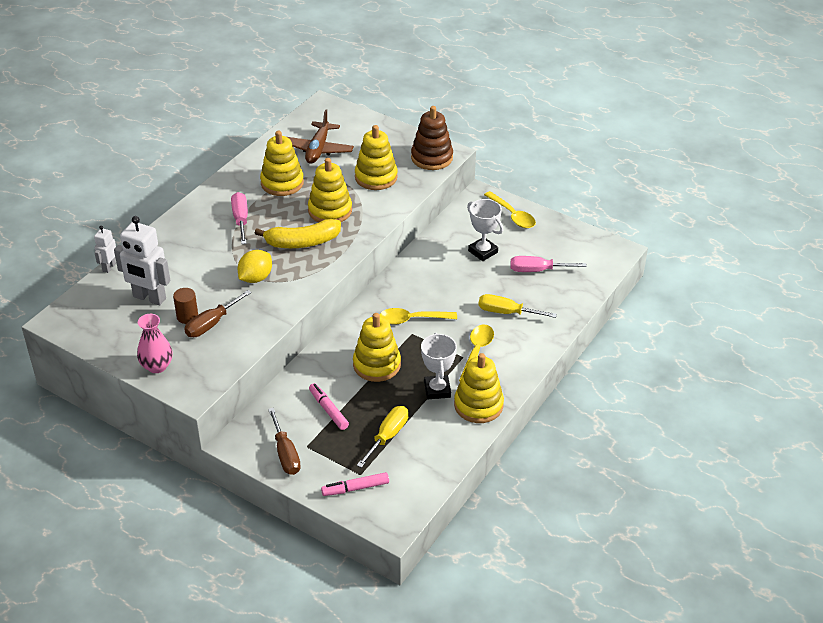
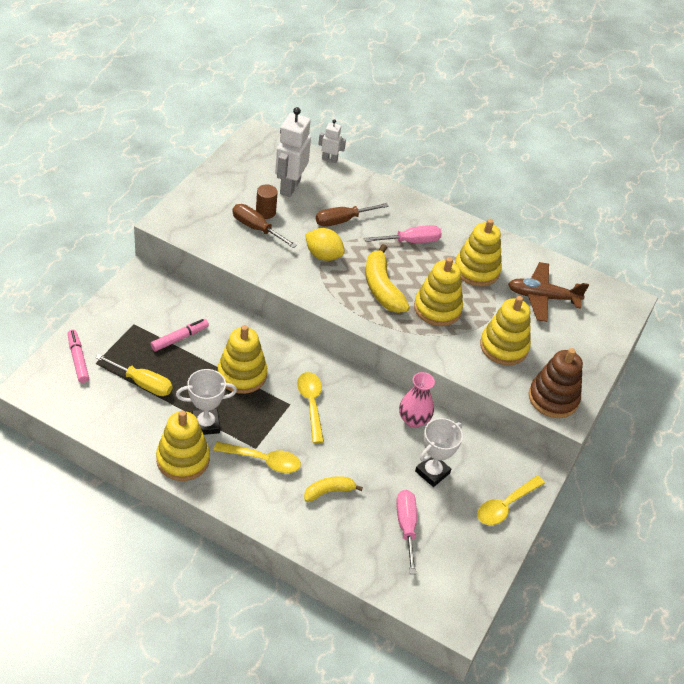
camera: 80 degrees right, 5 degrees up
pink vase [137,314,173,373] -> pink vase moved to [399,372,435,428]
brown screwdriver [268,408,301,475] -> brown screwdriver moved to [316,203,389,227]
yellow screwdriver [478,294,557,318] -> yellow banana [304,476,363,502]

